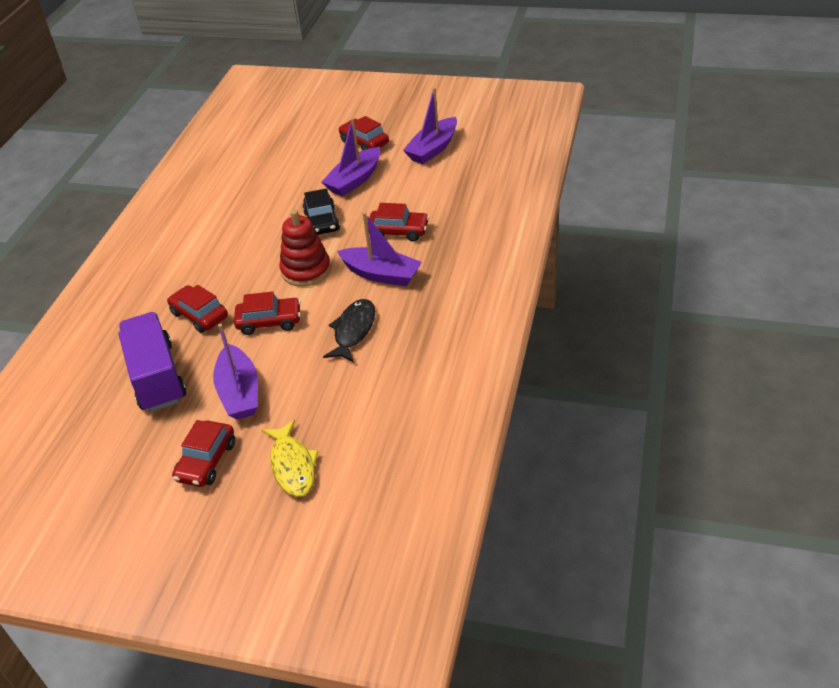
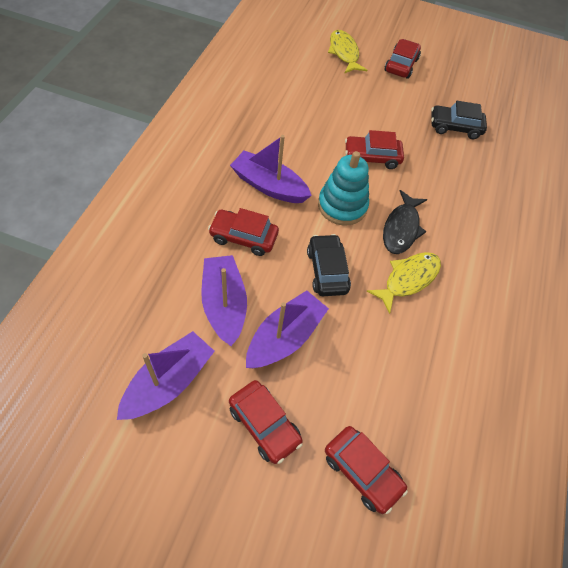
camera: 175 degrees right, 15 degrees up
purple truck [118,312,186,412] -> black car [431,101,487,139]
red car [167,285,228,333] -> red car moved to [325,426,408,514]
purple boat [213,324,258,420] -> purple boat moved to [201,255,247,346]
red stacking toy [279,210,331,287] -> turquoise stacking toy [318,151,369,226]
black fish [323,299,375,362] -> black fish moved to [383,190,427,254]
none -> yellow fish [367,252,441,314]

